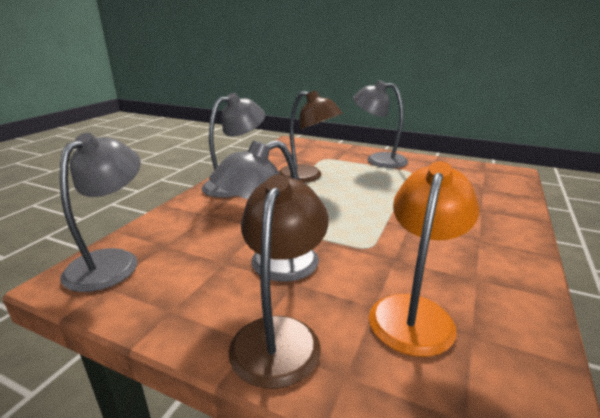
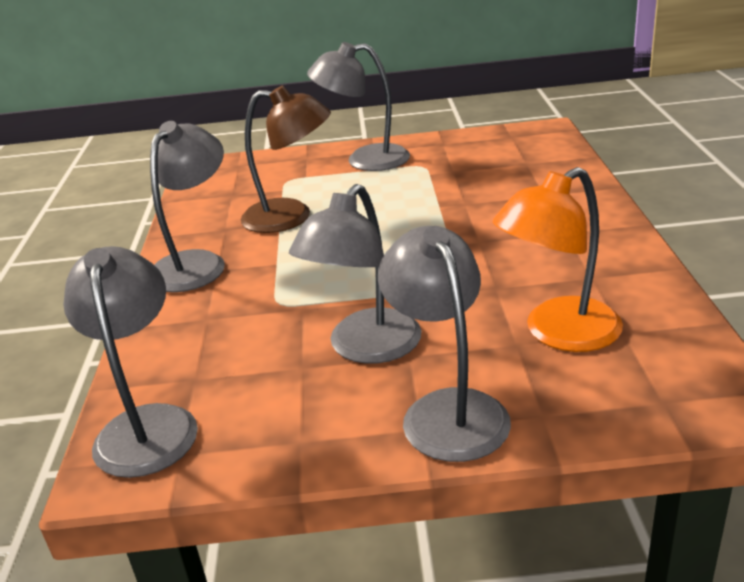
camera: 25 degrees left, 5 degrees up
brown lamp [229,175,328,389] -> grey lamp [378,226,511,462]
orange lamp [369,161,479,357] -> orange lamp turned 120 degrees counterclockwise [493,167,623,352]

